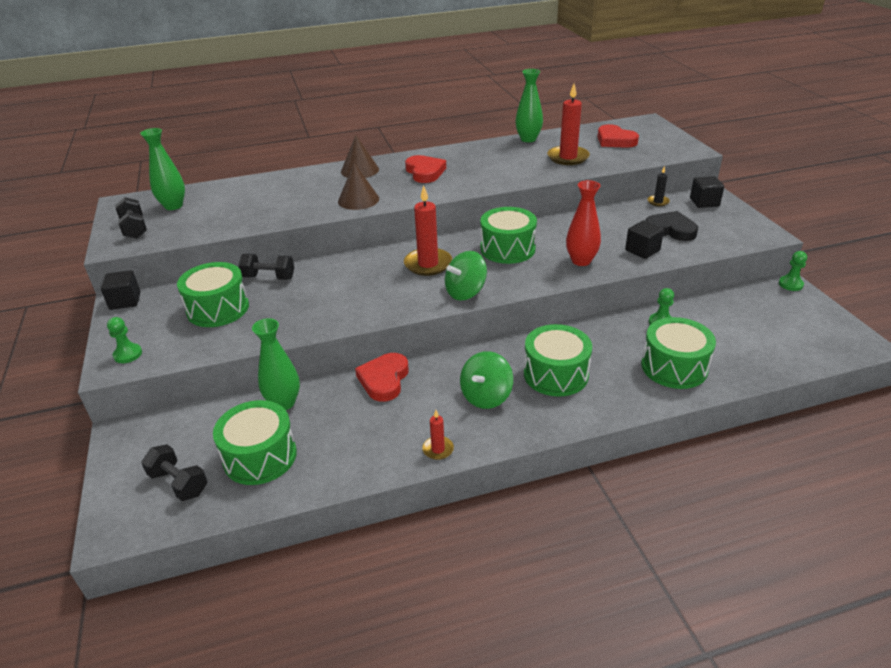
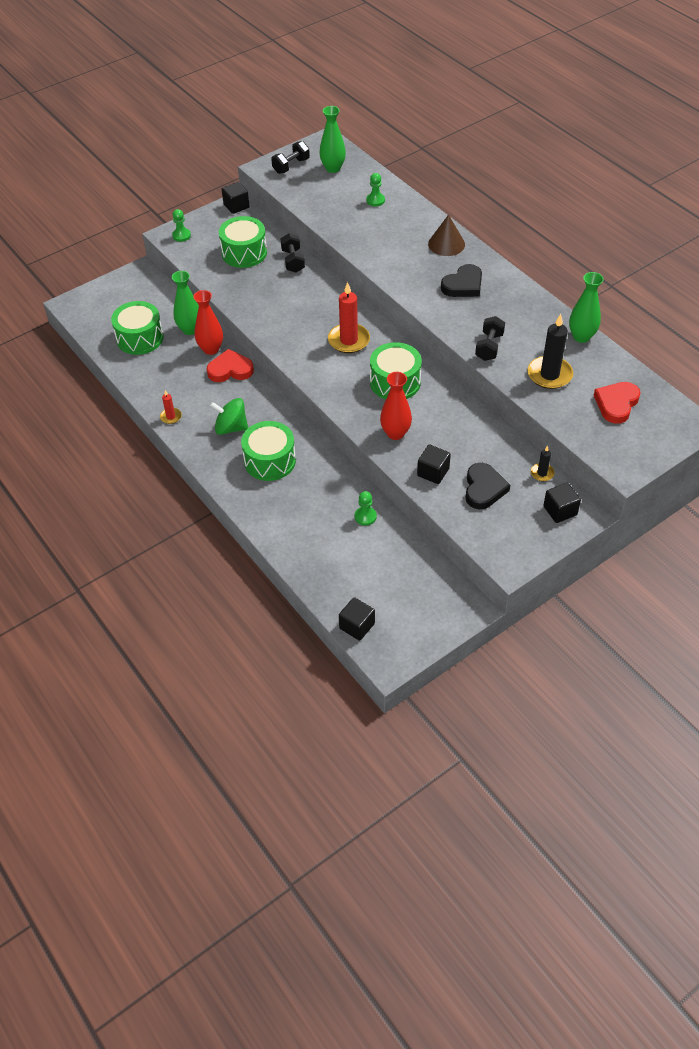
camera: 70 degrees right, 15 degrees up
black dumbbell [141,444,208,501] -> black dumbbell moved to [475,316,505,361]
brown cone [338,163,379,210] -> none
red heart [405,155,446,183] -> black heart [441,264,482,297]
green spinning top [445,251,487,301] -> none
red candle [547,84,590,165] -> black candle [528,314,573,389]
green drum [641,317,716,389] -> none
green pawn [779,251,807,291] -> green pawn moved to [366,173,385,206]
none -> red vase [193,290,223,355]
none -> black cube [339,597,375,641]

